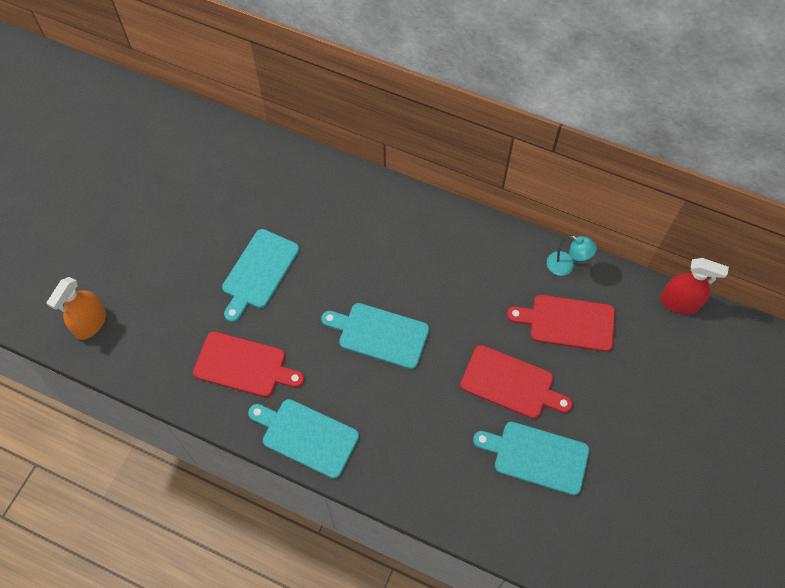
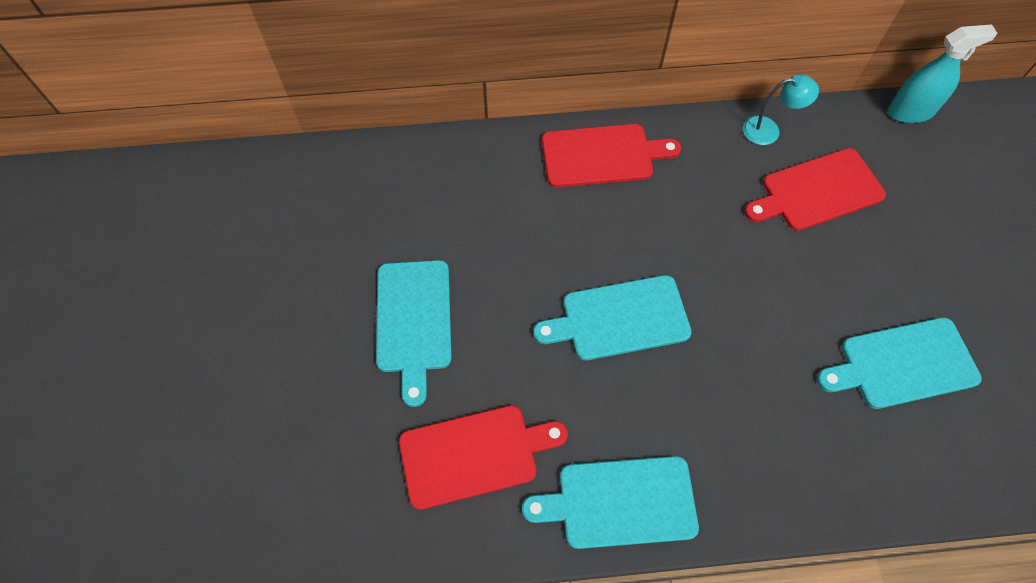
camera: 30 degrees left, 0 degrees up
orange spray bottle [46,277,106,340] -> none
red cutting board [460,345,573,419] -> red cutting board moved to [542,124,681,188]
red spray bottle [660,258,729,315] -> turquoise spray bottle [888,24,997,123]

